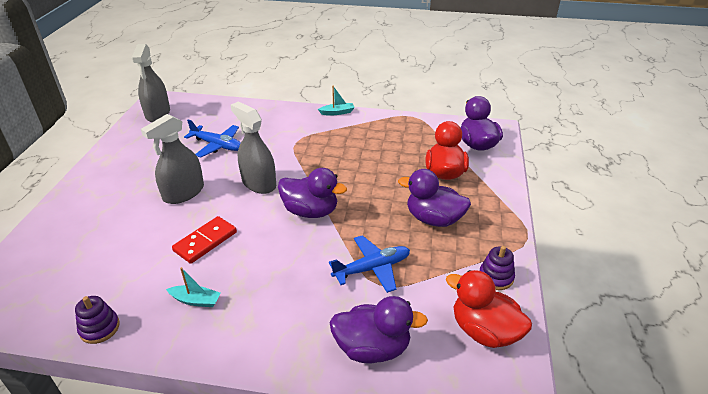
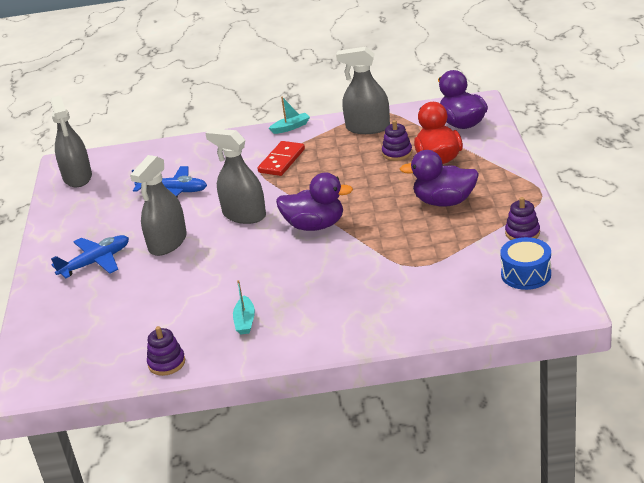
camera: 10 degrees left, 5 degrees down
turquoise boat [166,267,221,307] -> turquoise boat turned 90 degrees clockwise [233,280,255,334]
red domino [172,216,237,264] -> red domino moved to [258,141,305,176]
blue plane [329,235,410,293] -> blue plane moved to [51,235,129,278]
purple duck [329,296,428,363] -> none
red duck [446,270,532,348] -> blue drum [500,237,551,290]
none -> grey spray bottle [336,47,390,134]
none -> purple stacking toy [382,120,412,161]

